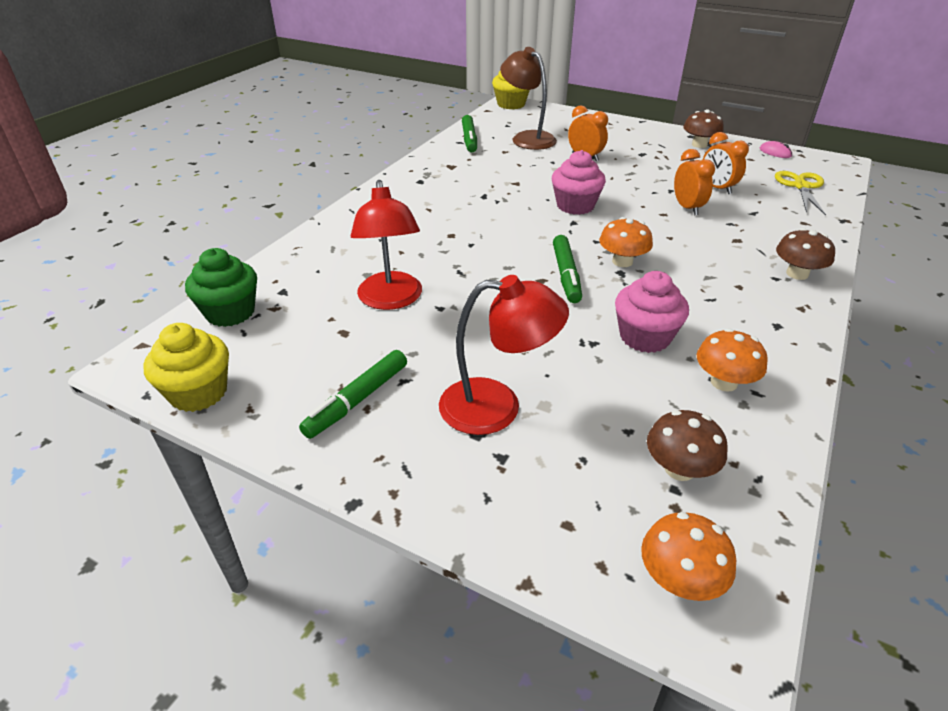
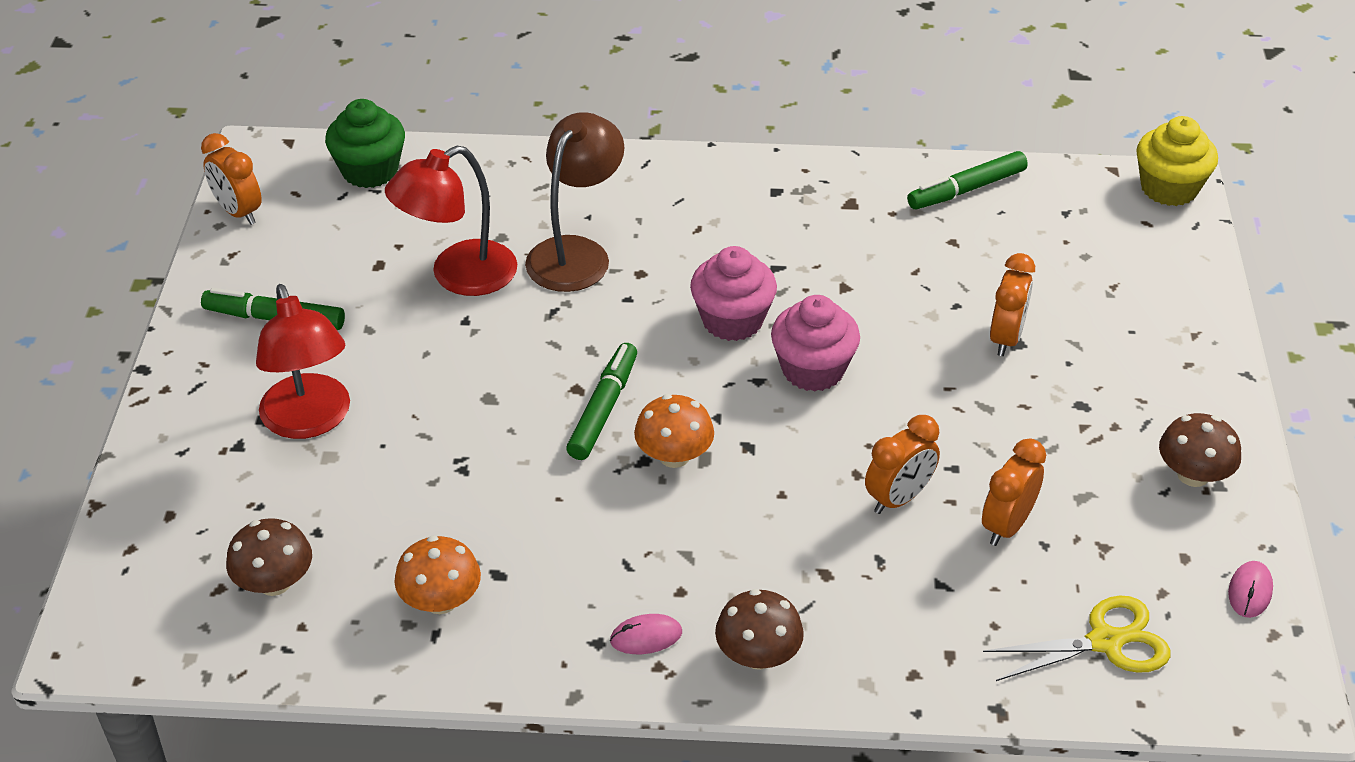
camera: 65 degrees right, 5 degrees up
yellow cupcake [143,323,229,412] -> orange clock [201,133,262,225]
brown lamp [500,47,557,150] -> brown lamp moved to [525,112,624,292]
green marker [553,235,582,303] -> green marker turned 135 degrees clockwise [566,343,637,460]
pink cupcake [615,271,689,353] -> pink cupcake moved to [690,246,777,341]
orange mushroom [641,512,736,601] -> none
none -> pink mouse [610,614,682,654]

